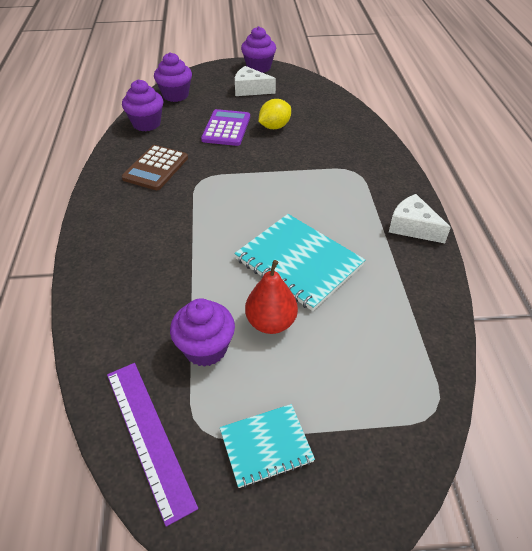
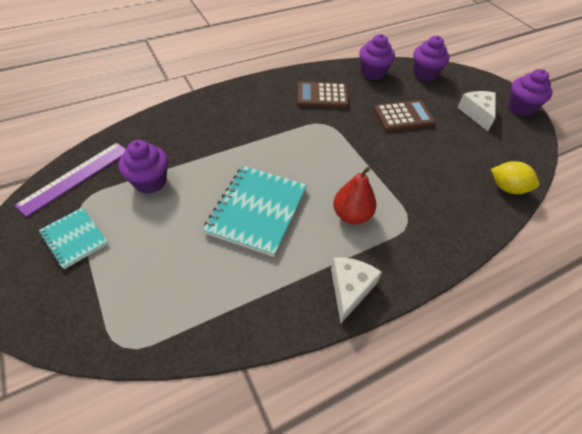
camera: 65 degrees right, 5 degrees up
purple calculator [201,109,250,146] -> brown calculator [374,100,436,132]
red pear [245,260,298,334] -> red pear moved to [333,167,376,225]
yellow lemon [259,99,291,129] -> yellow lemon moved to [491,161,540,194]

